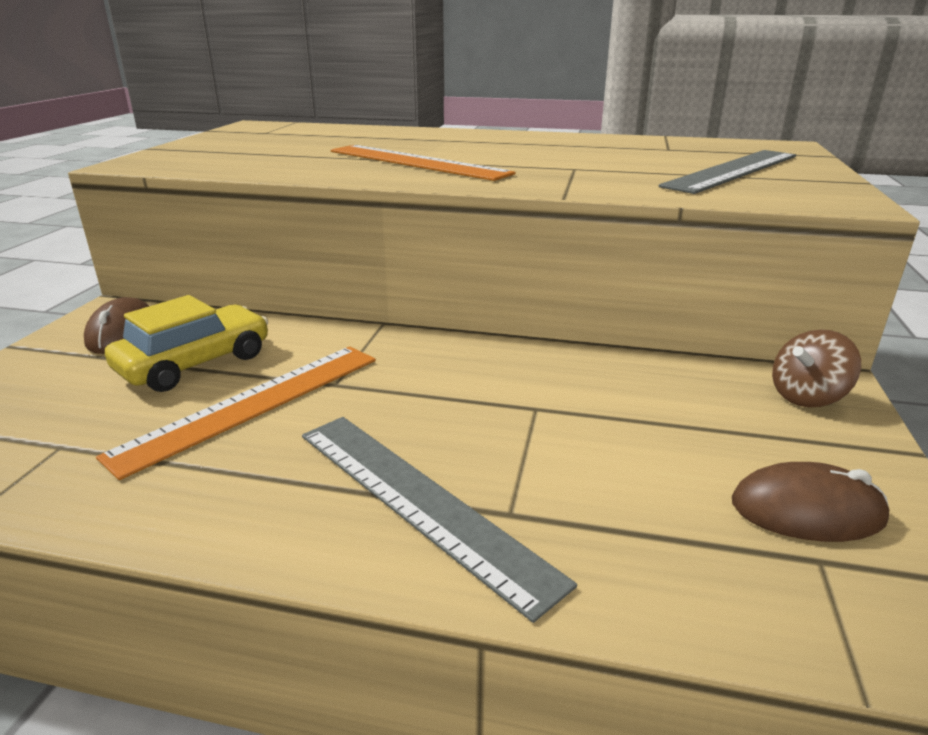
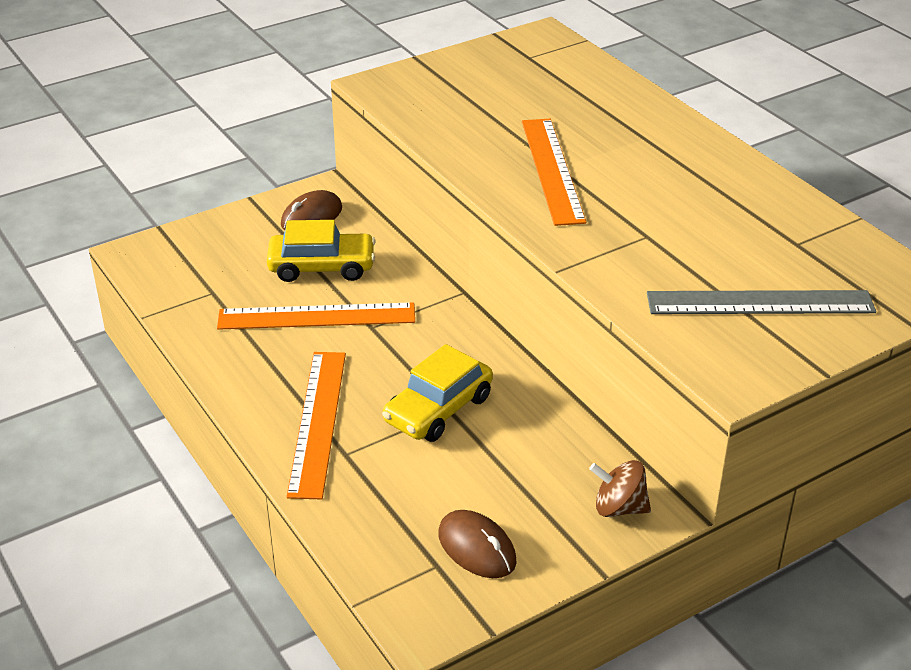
camera: 45 degrees right, 10 degrees up
grey ruler [302,417,577,623] -> orange ruler [286,352,346,499]
none -> yellow car [382,344,493,442]

